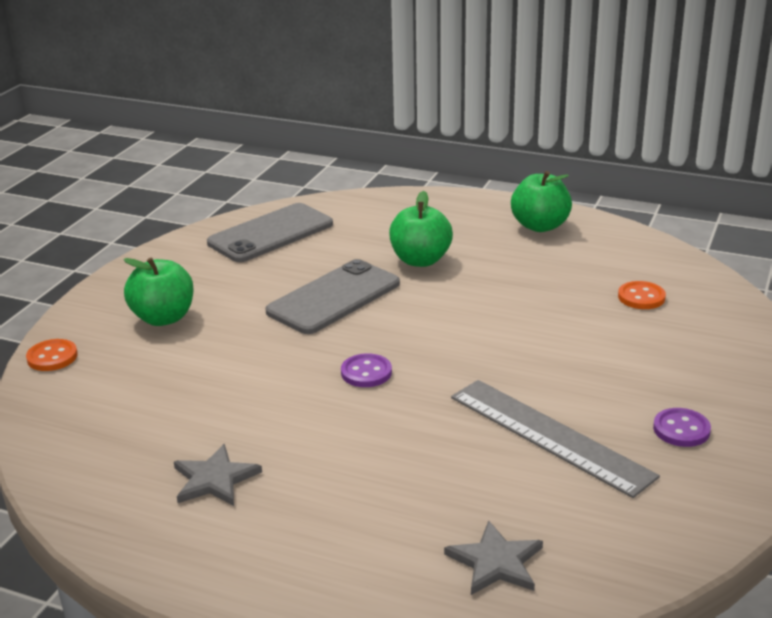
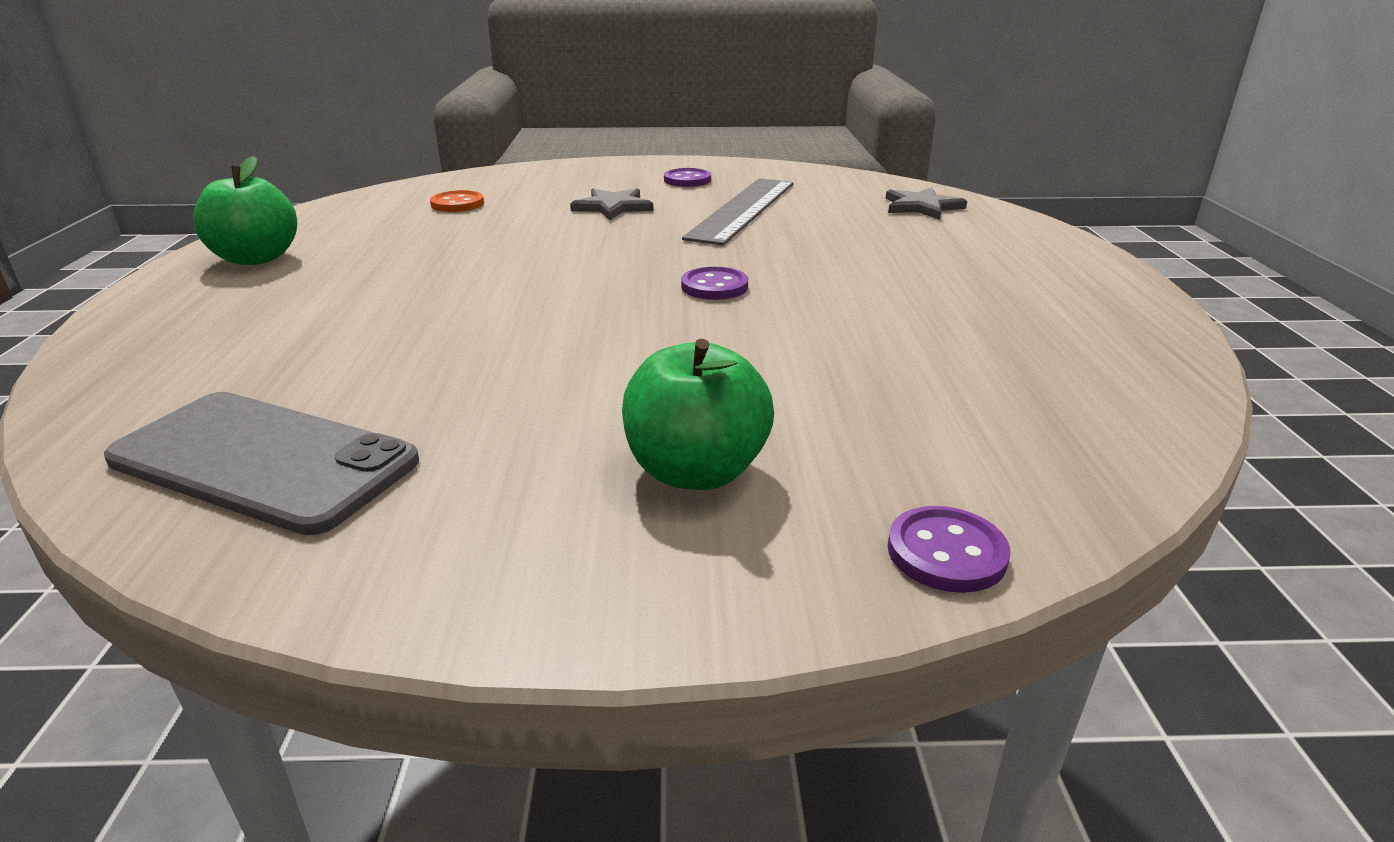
camera: 115 degrees left, 0 degrees up
orange button [26,339,78,371] -> purple button [888,506,1010,593]
grey star [174,444,262,506] -> grey star moved to [570,188,653,220]
grey phone [265,259,400,334] -> none
green apple [389,191,453,267] -> none

